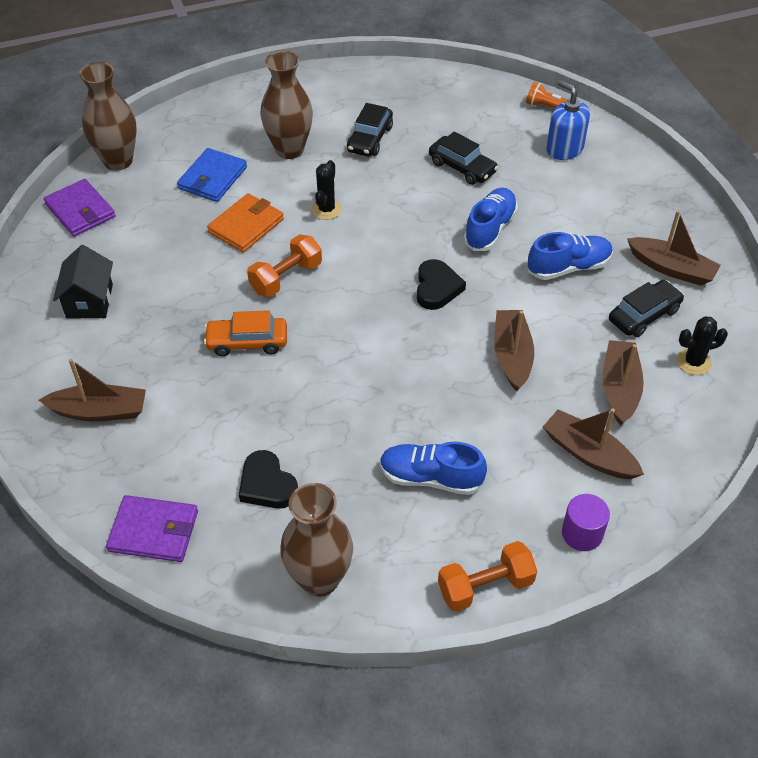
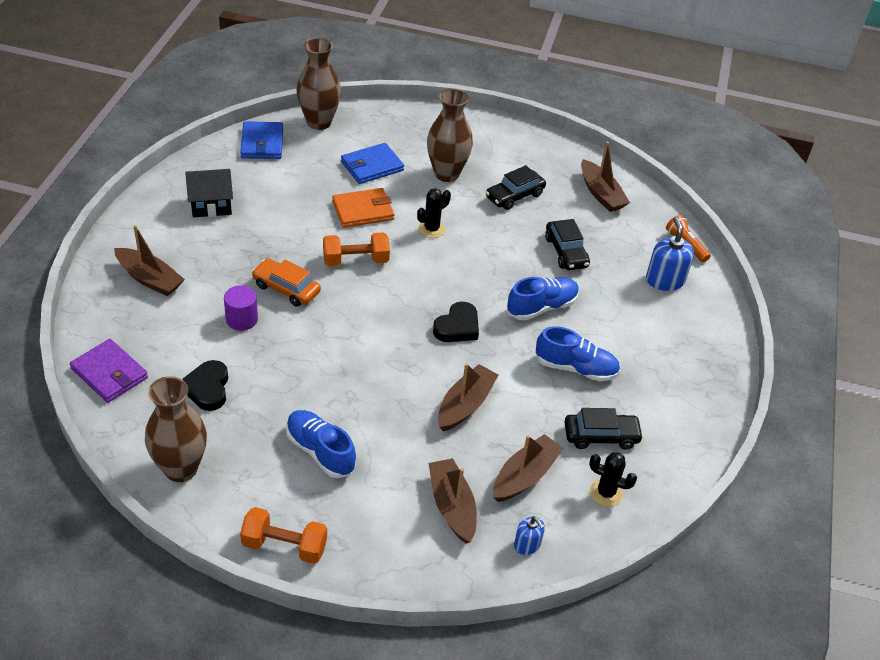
camera: 30 degrees right, 5 degrees down
purple wallet [44,179,116,237] -> blue wallet [240,121,283,159]
black house [53,245,113,318] -> black house turned 45 degrees clockwise [185,169,233,217]
purple cylinder [562,494,610,551] -> purple cylinder moved to [224,285,258,331]
brown boat [627,210,721,286] -> brown boat moved to [581,142,630,212]
none -> blue soap dispenser [514,516,545,555]

